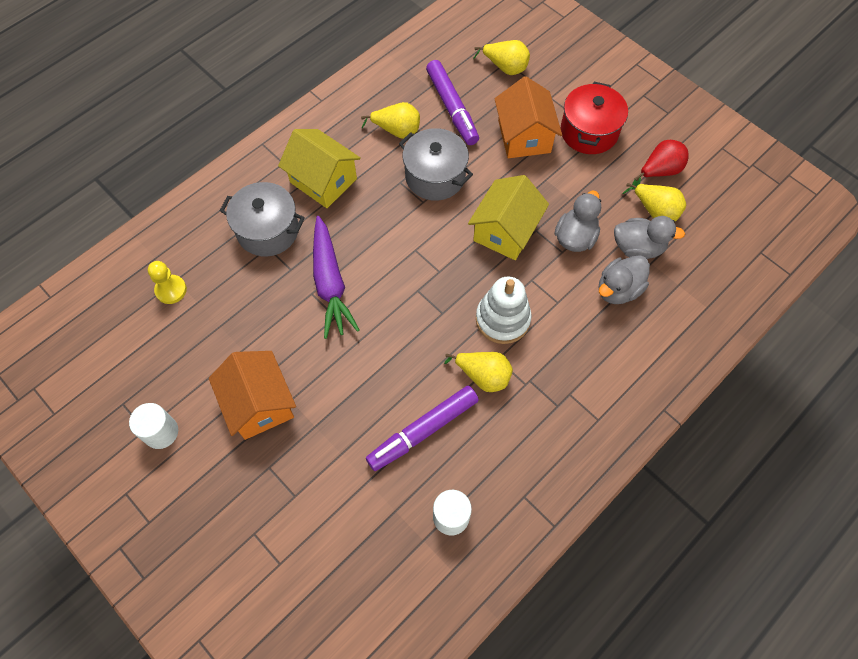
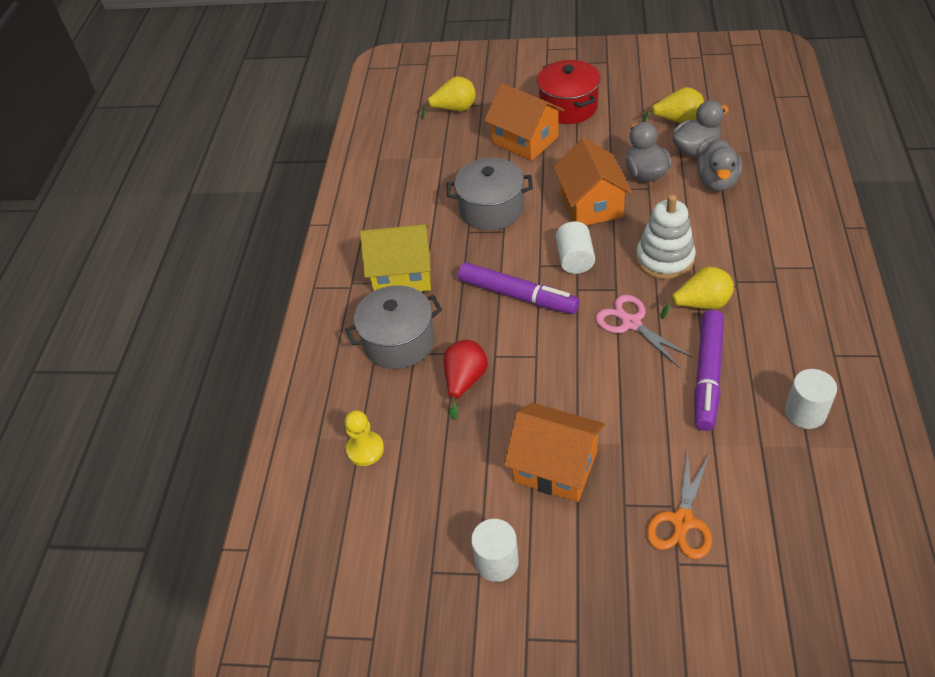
camera: 35 degrees left, 15 degrees down
purple carrot [313,216,360,339] -> none
yellow pear [361,102,420,139] -> none
purple marker [426,60,479,145] -> purple marker moved to [458,262,580,314]
yellow house [468,175,549,260] -> orange house [553,138,632,225]
red pear [632,140,689,190] -> red pear moved to [443,340,488,420]
none -> white cylinder [556,221,595,274]
none -> pink scissors [595,295,693,368]
none -> orange scissors [646,449,712,559]

